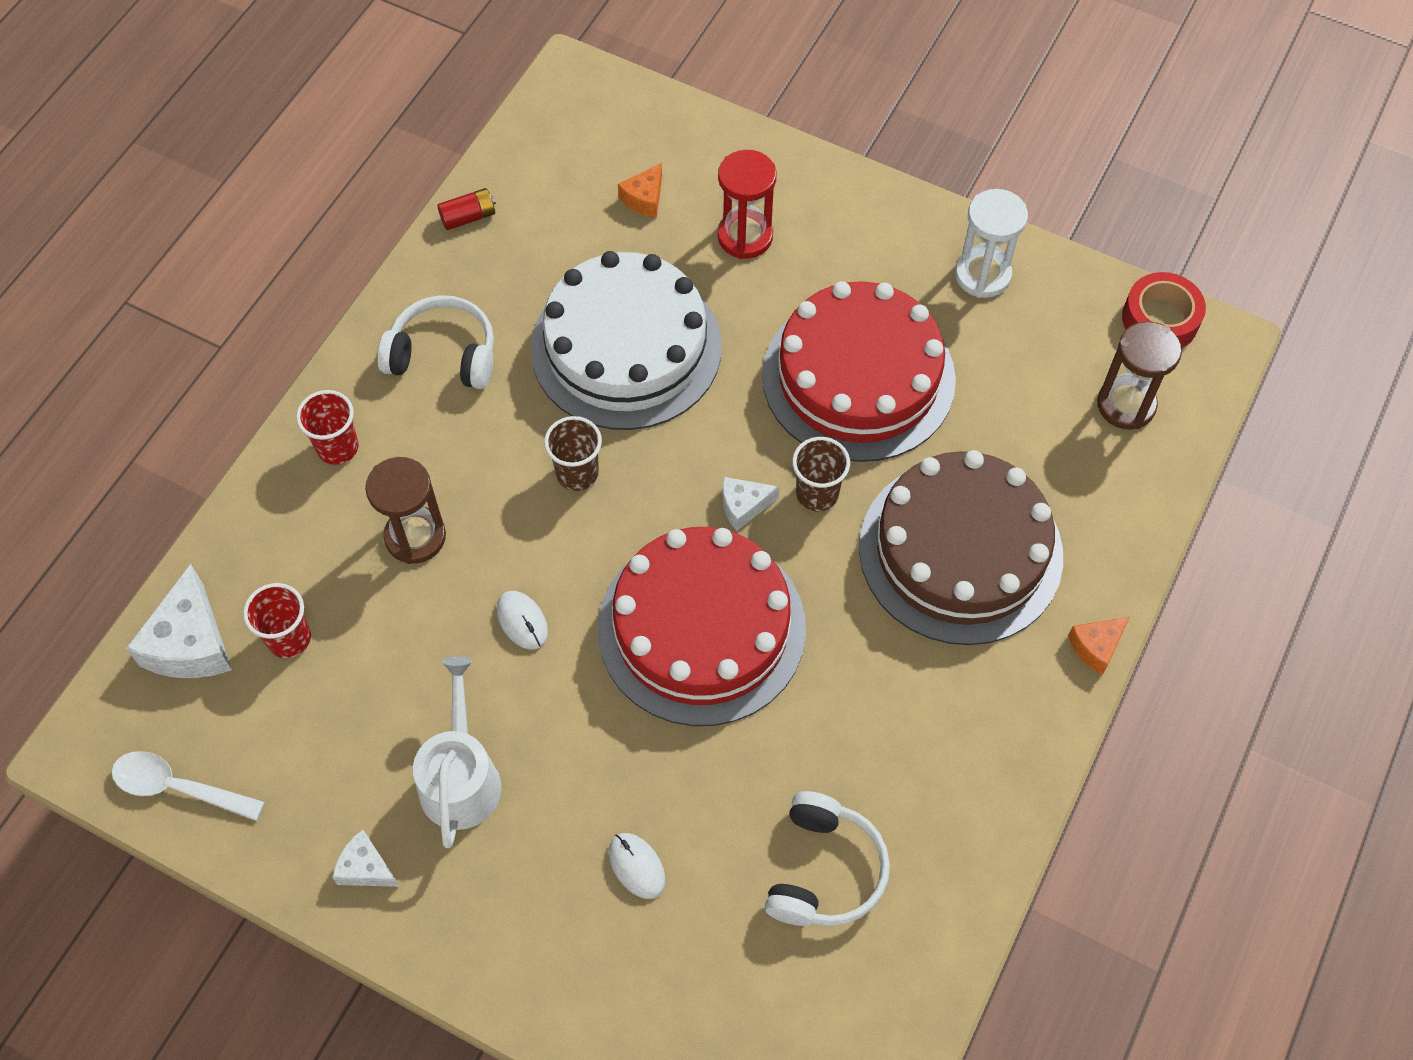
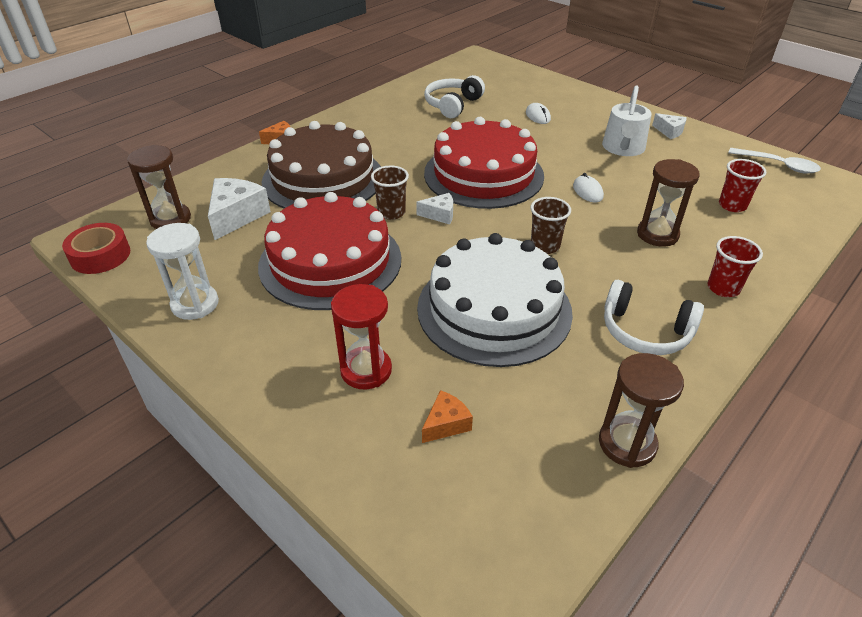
camera: 165 degrees left, 20 degrees down
white cheese [126,563,232,678] -> white cheese moved to [208,178,271,240]
red battery [437,188,496,230] -> brown hourglass [599,353,684,468]

